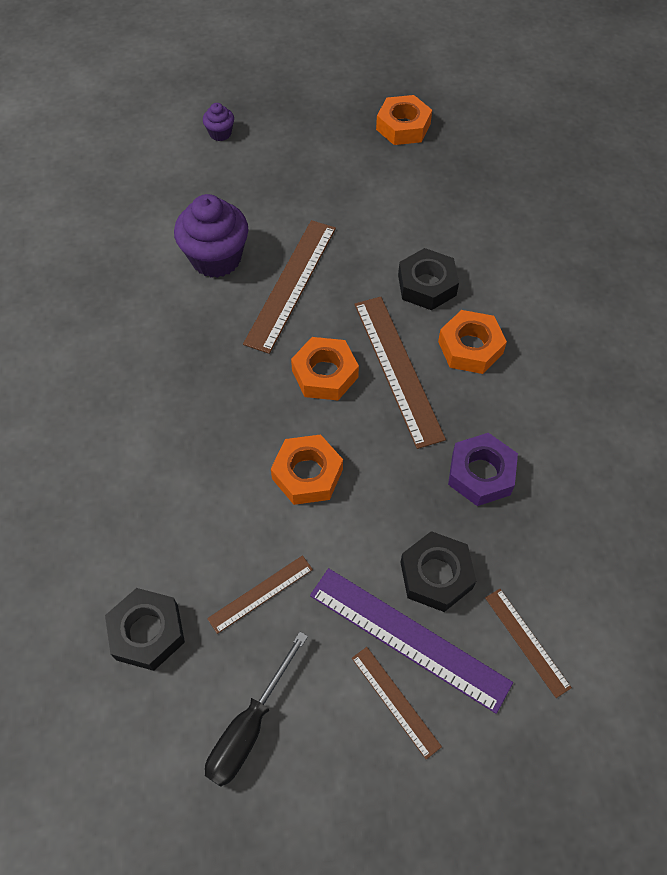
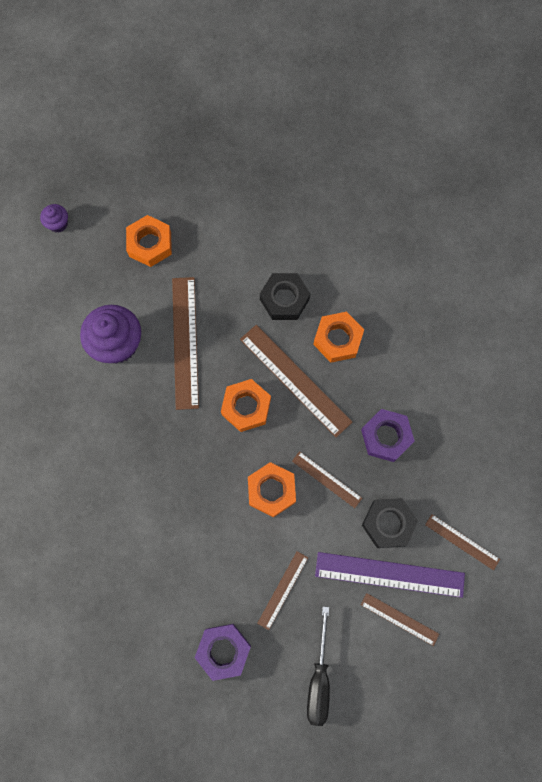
camera: 25 degrees left, 15 degrees up
black nut [105,588,185,671] -> purple nut [195,624,251,681]
orange nut [376,95,432,145] -> orange nut moved to [126,215,172,267]
none -> brown ruler [292,451,362,508]

